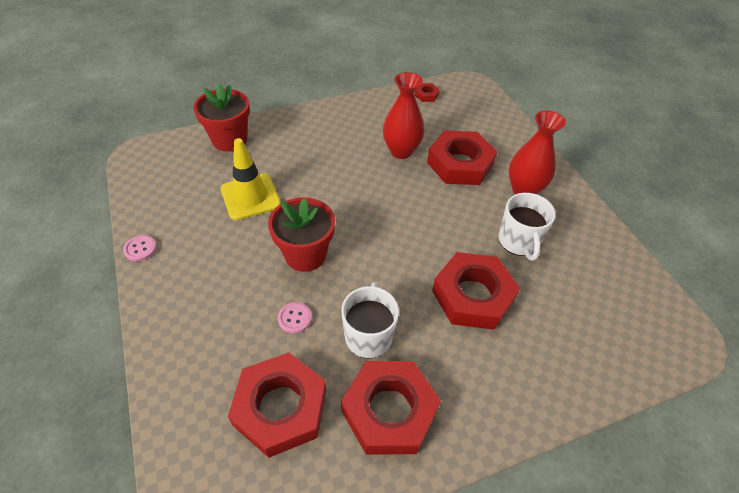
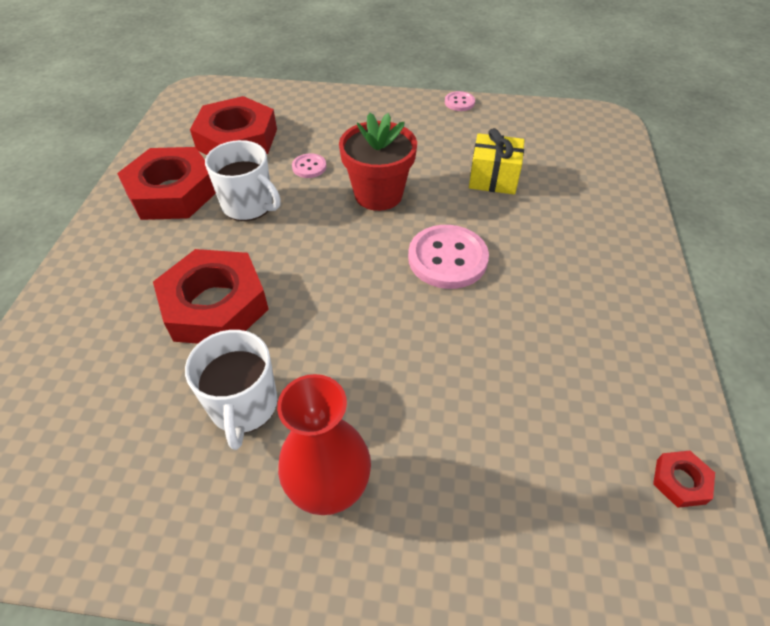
camera: 120 degrees right, 0 degrees up
red flower pot [193,83,250,152] -> none
yellow traffic cone [220,138,281,220] -> yellow gift [469,128,524,195]
red vase [383,72,425,159] -> none
red nut [427,130,497,185] -> none
white mug [498,193,556,260] -> white mug turned 120 degrees counterclockwise [185,330,277,450]
none -> pink button [408,225,489,289]

